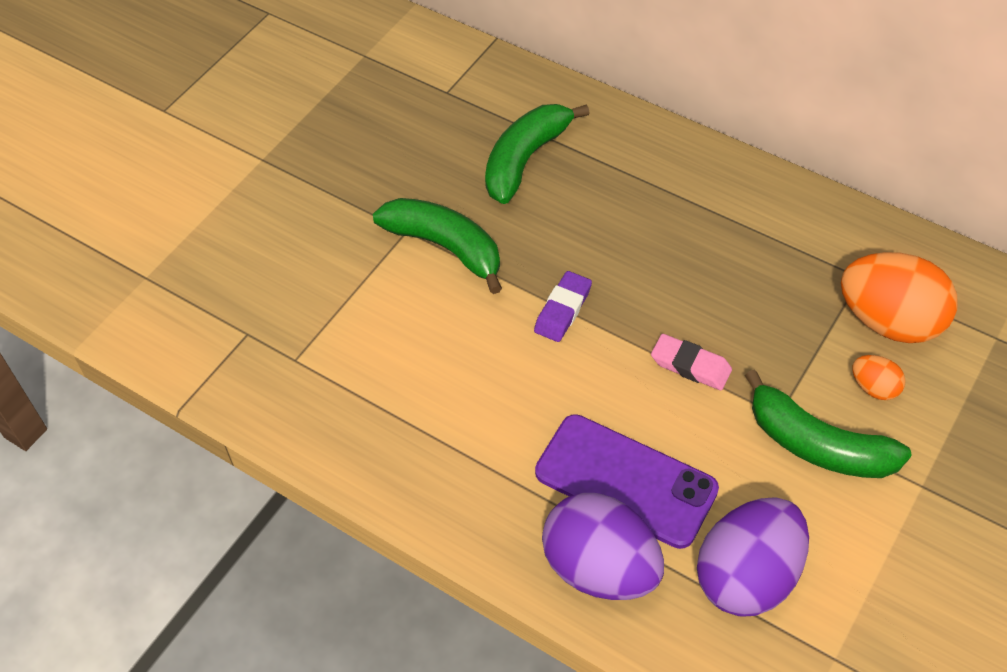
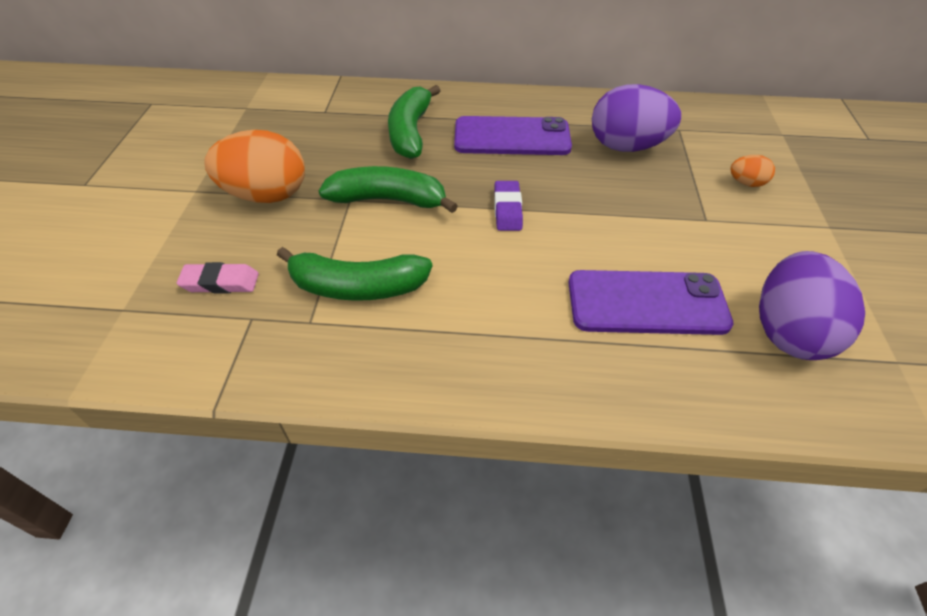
camera: 30 degrees left, 5 degrees down
purple egg [542,493,664,600] -> purple egg moved to [592,84,681,152]
pink eraser [651,334,732,390] -> pink eraser moved to [177,262,259,293]
green banana [745,369,912,478] -> green banana moved to [277,247,432,301]
orange egg [841,252,958,343] -> orange egg moved to [204,130,305,203]
none -> purple phone [454,116,572,155]

